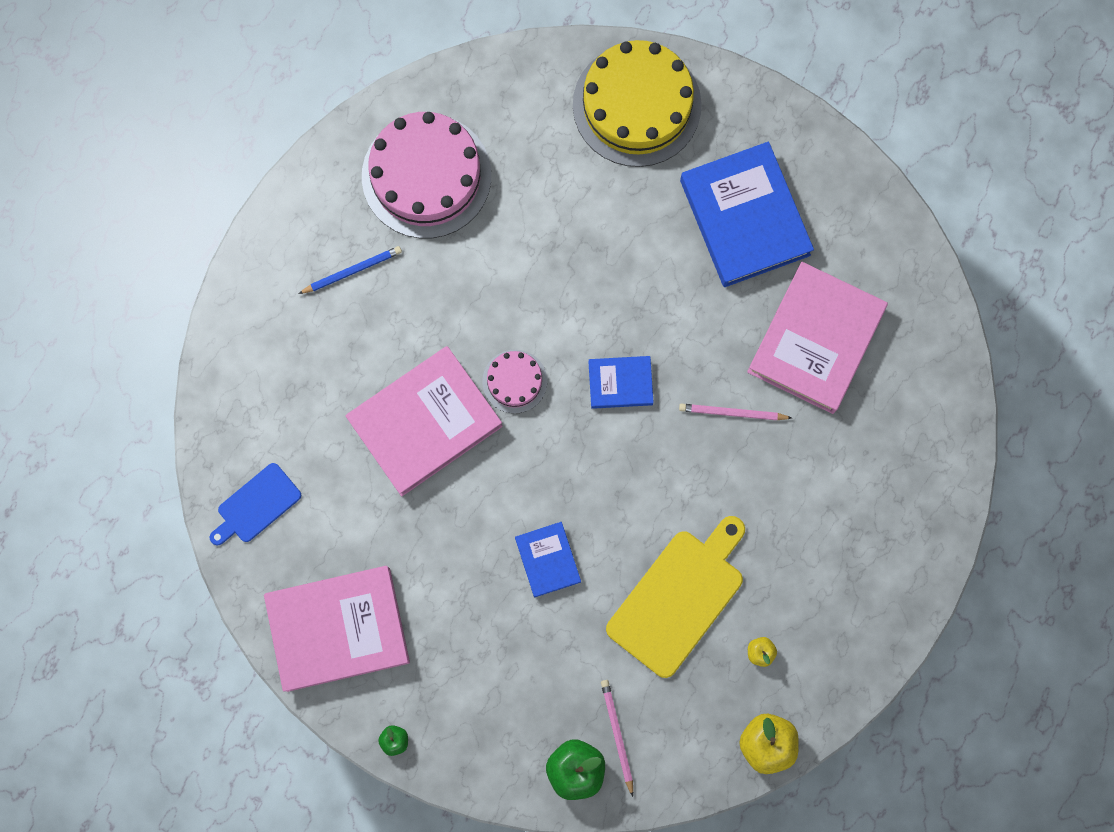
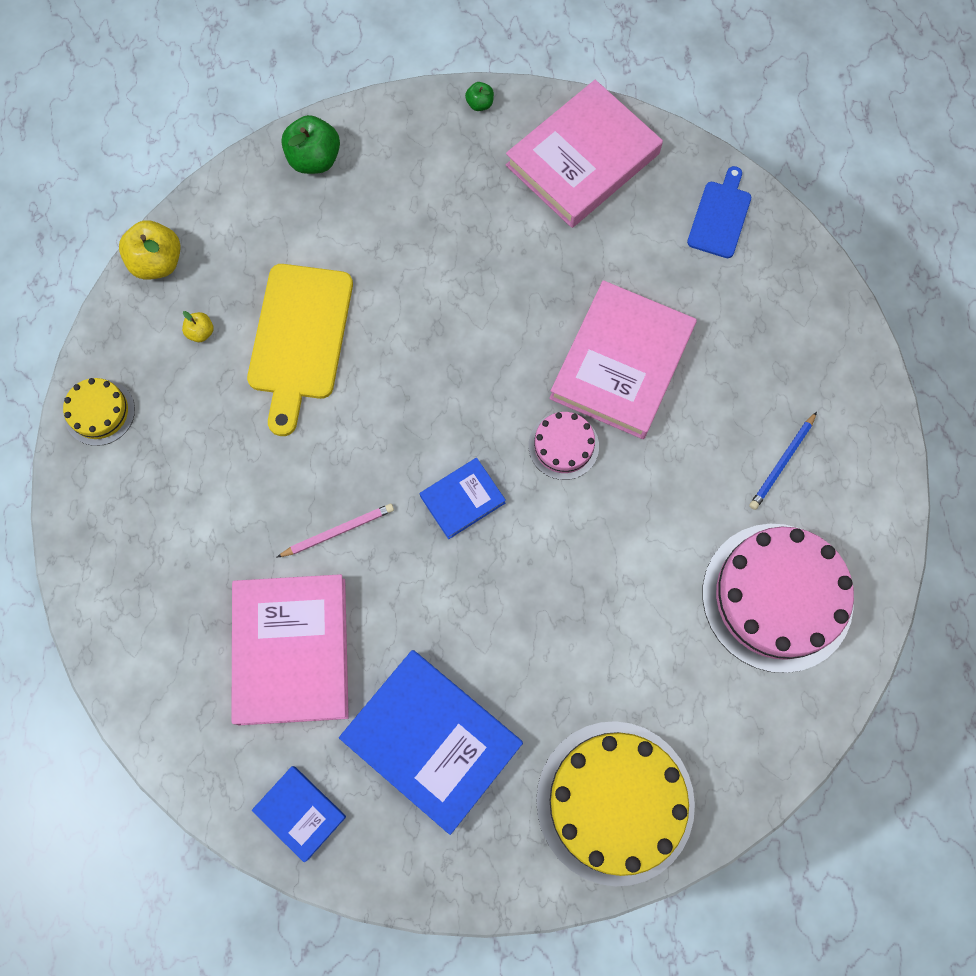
camera: 150 degrees right, 5 degrees down
blue book [515,522,581,597] -> blue book moved to [252,766,346,862]
pink pencil [601,680,633,797] -> none
none -> yellow cake [63,378,135,446]

